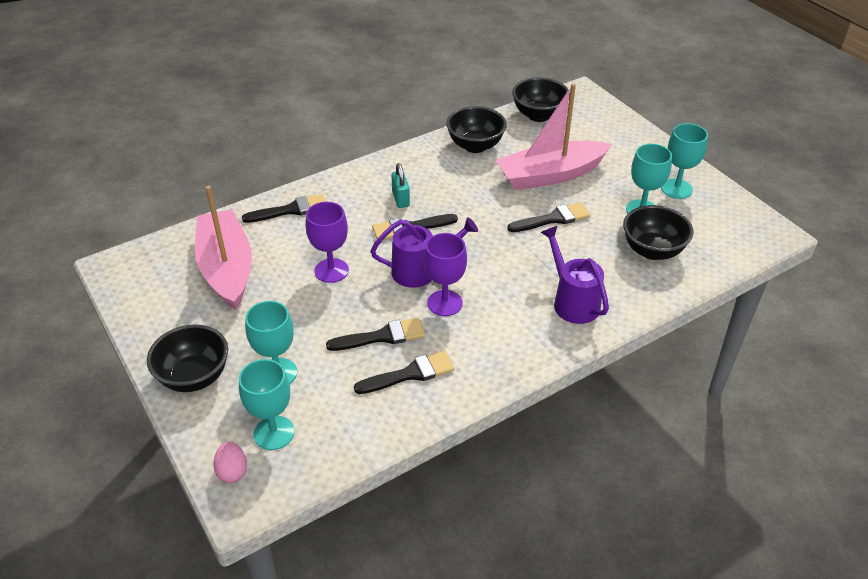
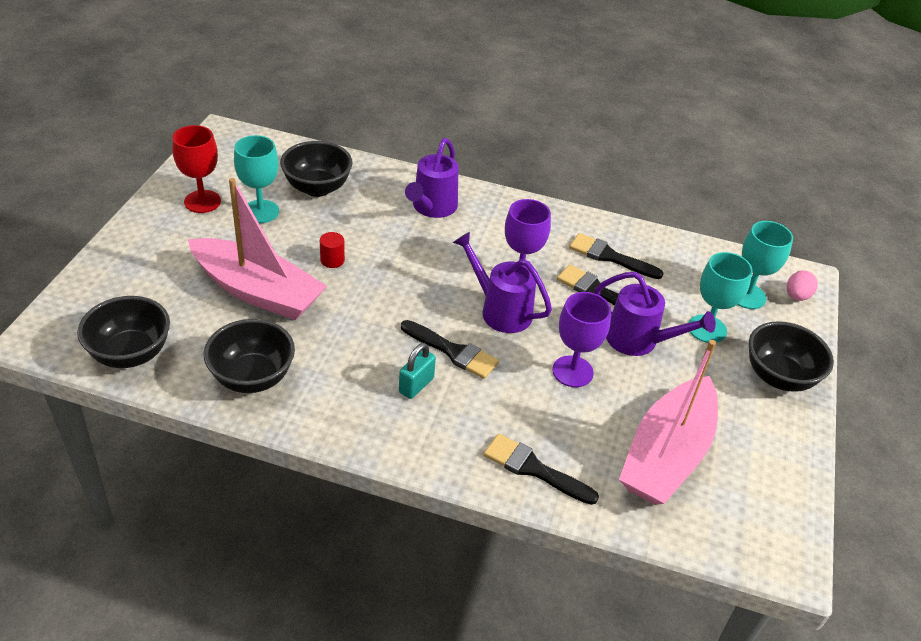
camera: 135 degrees left, 0 degrees up
black brush [507,202,591,232] -> red cylinder [320,232,345,268]
turquoise goblet [661,123,708,199] -> red goblet [172,125,221,213]
none -> purple watering can [595,272,716,356]

